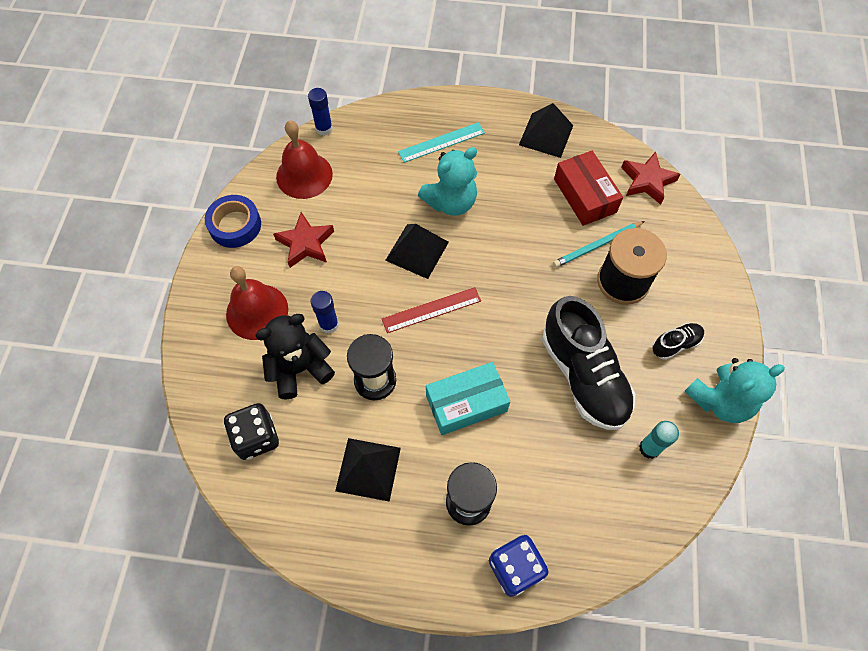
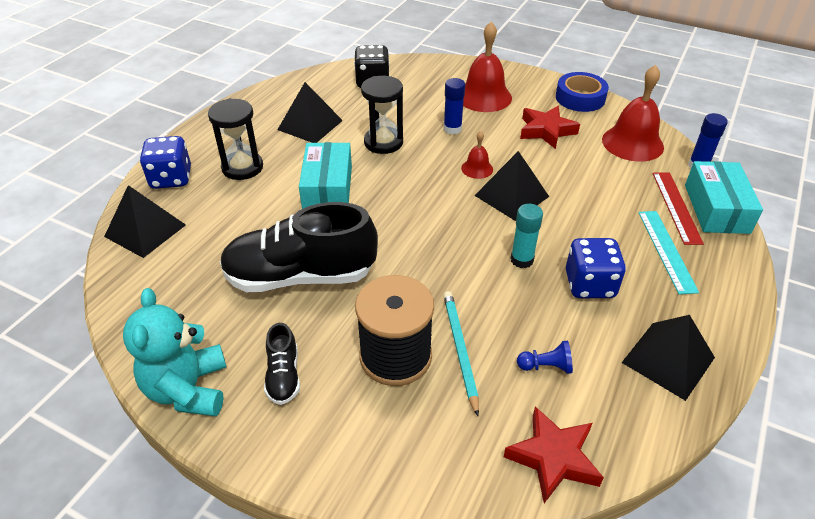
camera: 110 degrees right, 20 degrees down
black teddy bear [255,314,335,399] -> none
red ruler [382,287,481,333] -> red ruler moved to [653,173,704,245]
turquoise teddy bear [418,147,477,216] -> none
red box [554,151,623,226] -> blue pawn [517,341,573,374]
turquoise glue stick [639,421,679,459] -> turquoise glue stick moved to [510,204,543,268]
none -> black pyramid [104,185,186,258]
none -> red bell [461,131,493,179]
none -> blue dice [566,238,626,298]
none -> turquoise box [685,161,763,234]

